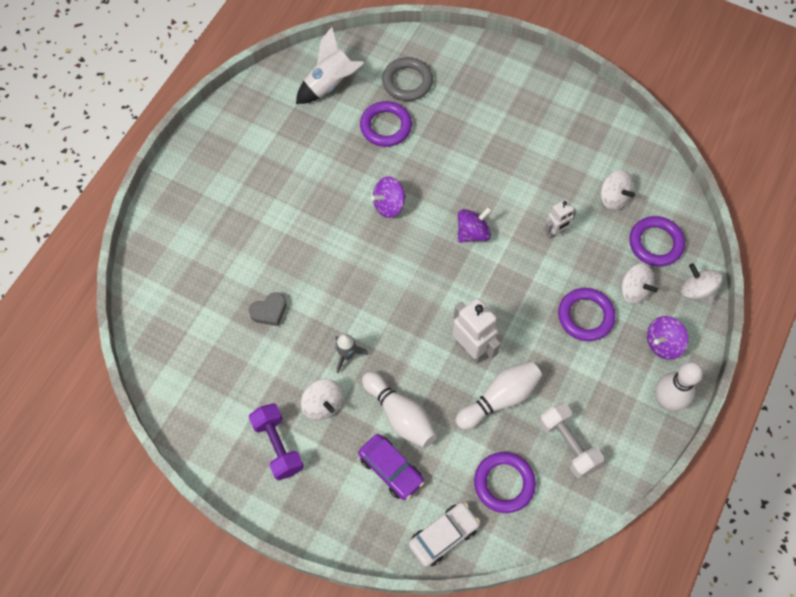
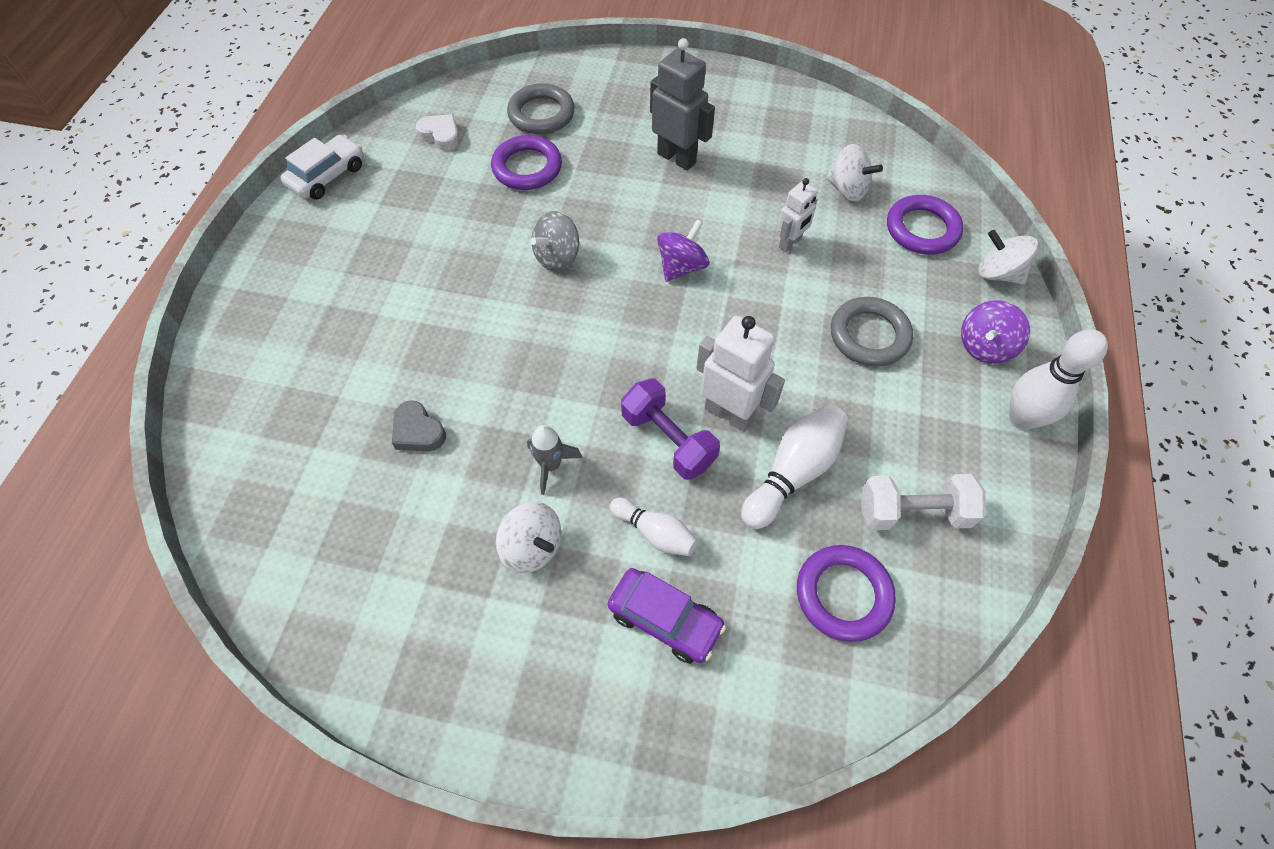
camera: 15 degrees left, 5 degrees down
grey heart [249,292,286,326] -> grey heart turned 90 degrees clockwise [392,400,446,452]
purple dumbbell [249,403,304,480] -> purple dumbbell moved to [621,379,720,480]
white rocket [296,27,364,104] -> white heart [416,114,460,151]
white bowling pin [362,371,437,448] -> white bowling pin [610,498,698,556], size x0.63
purple spinning top [371,176,406,218] -> grey spinning top [531,211,579,271]
white car [409,502,480,567] -> white car moved to [281,135,363,200]
white dumbbell [539,402,604,478] -> white dumbbell turned 45 degrees counterclockwise [861,474,986,530]
purple ring [558,288,615,341] -> grey ring [831,297,913,366]
white spinning top [619,263,658,305] -> none
none -> grey robot [650,38,715,171]

